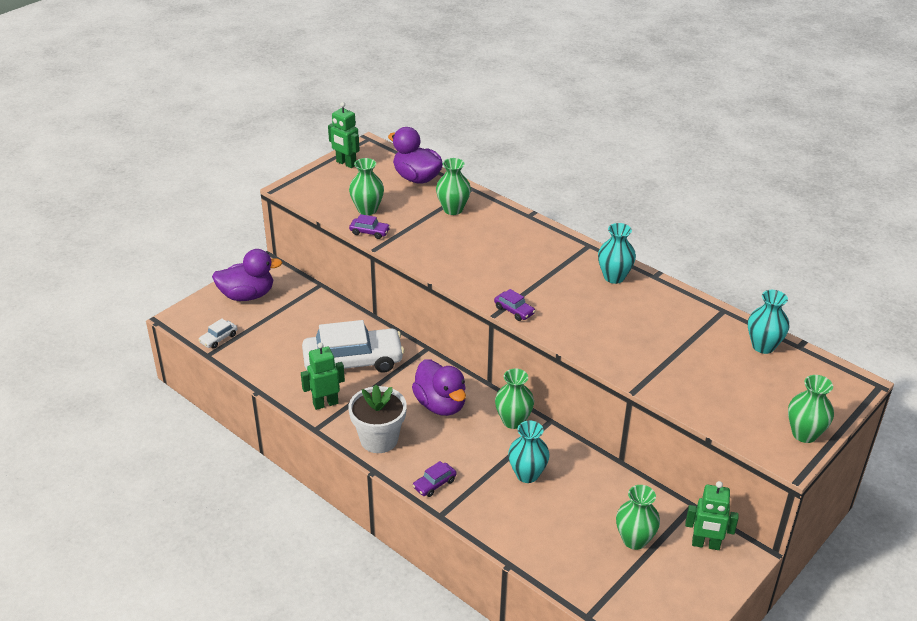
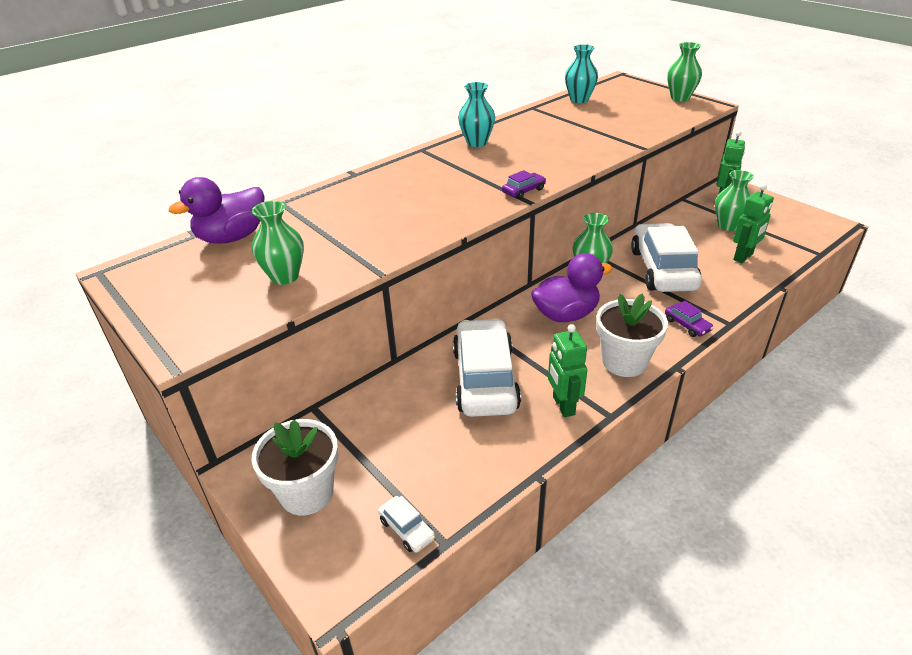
camera: 80 degrees left, 0 degrees up
purple duck [212,249,283,301] -> white flower pot [252,419,338,515]
green robot [328,102,360,168] -> green robot moved to [733,184,774,263]
purple car [349,214,390,239] -> none
green vase [436,158,471,215] -> none
turquoise vase [508,421,550,483] -> white car [631,223,702,292]

